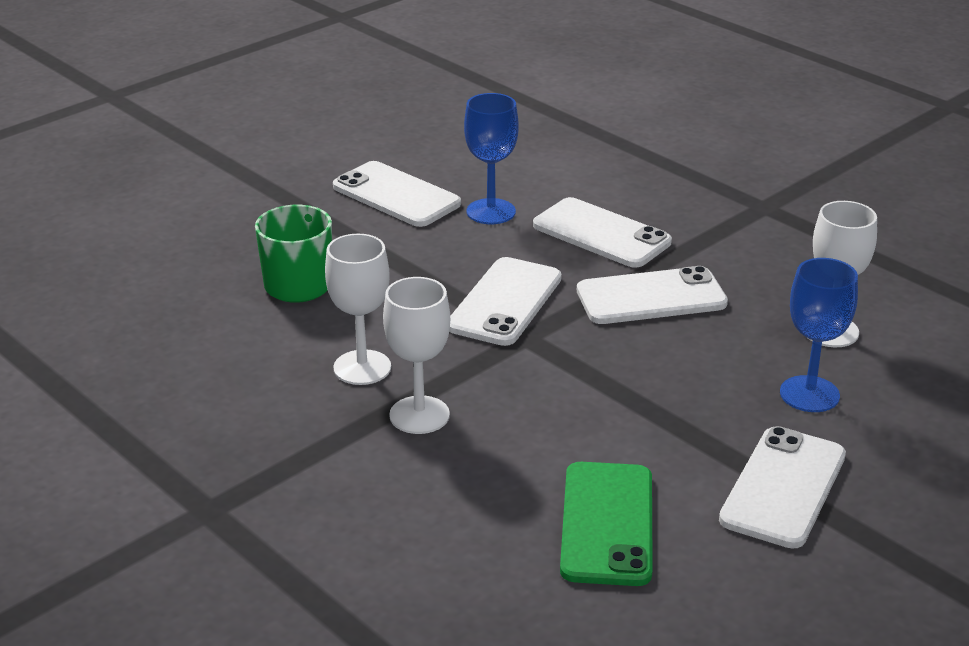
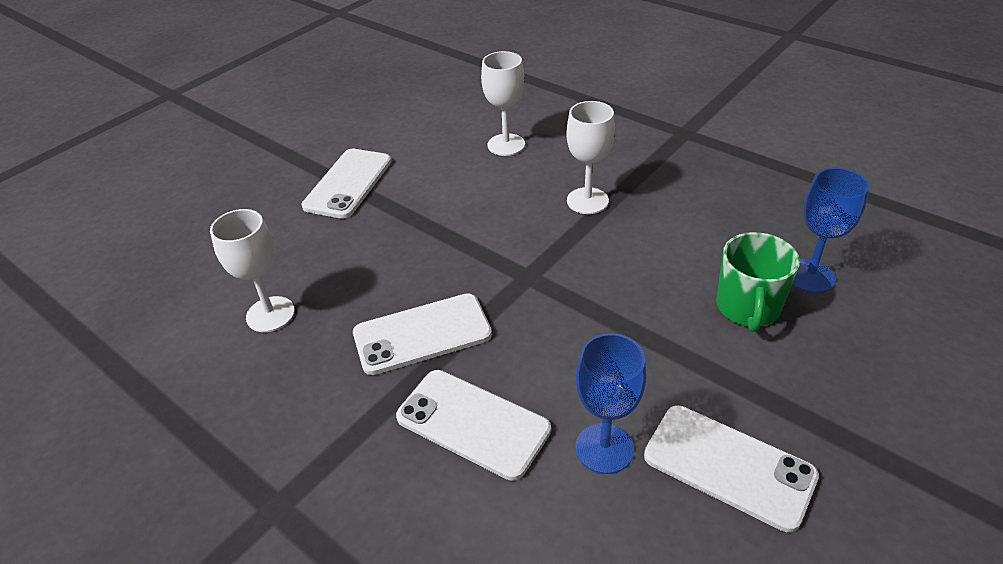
camera: 175 degrees right, 10 degrees up
white goblet [325,234,391,385] -> white goblet moved to [481,51,525,156]
white phone [449,257,562,346] -> none
green phone [560,462,653,586] -> none
blue goblet [780,258,858,412] -> blue goblet moved to [792,168,869,293]

